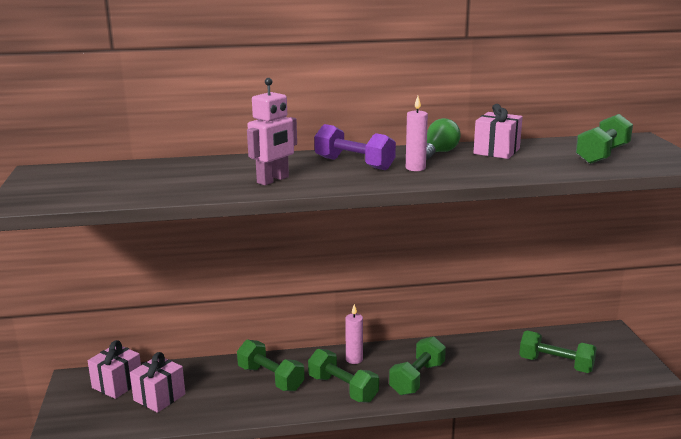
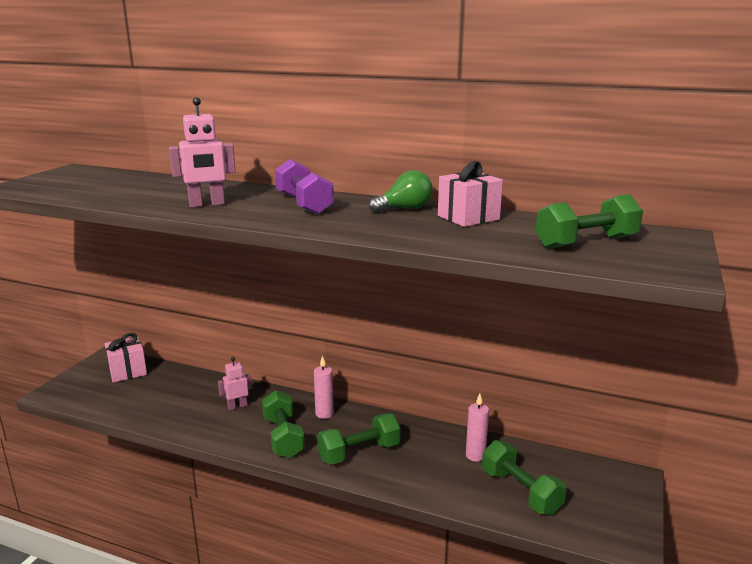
camera: 30 degrees right, 0 degrees up
pink gift [130,352,185,413] -> none
green dumbbell [237,340,305,391] -> pink robot [218,357,252,410]
pink candle [406,96,428,171] -> pink candle moved to [466,394,489,462]

